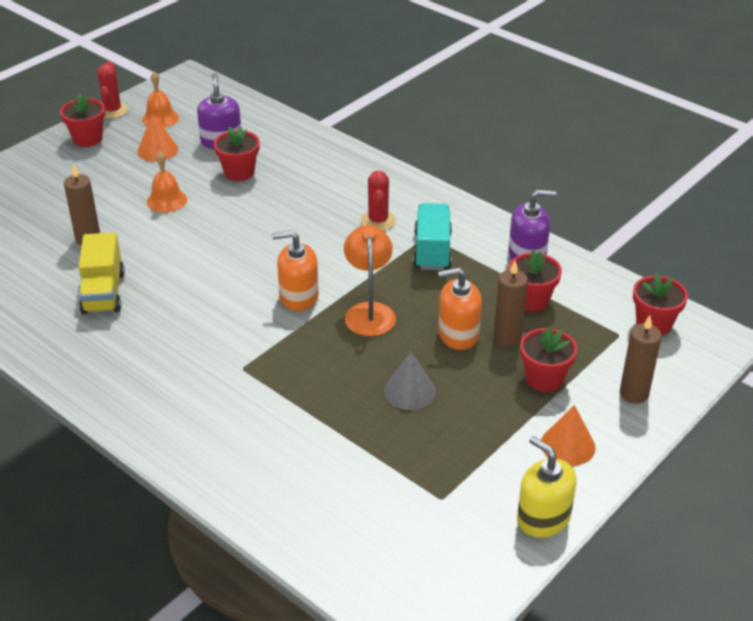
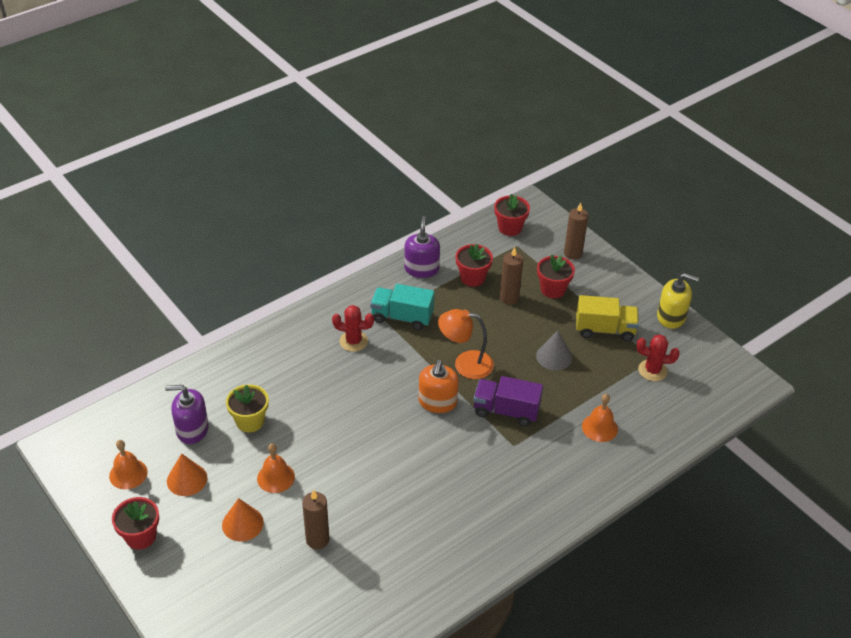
camera: 80 degrees left, 5 degrees up
yellow truck [79,232,125,314] -> yellow truck moved to [576,295,639,341]
red cactus [97,61,128,118] -> red cactus moved to [636,334,680,381]
red flower pot [214,127,260,181] -> yellow flower pot [226,384,269,432]
orange soap dispenser [438,268,482,350] -> none
yellow soap dispenser [517,436,577,538] -> yellow soap dispenser turned 135 degrees counterclockwise [657,273,699,329]
orange cone [541,405,596,466] -> orange cone moved to [222,498,264,541]
none -> purple truck [473,376,543,426]
none -> orange bell [582,394,618,442]

